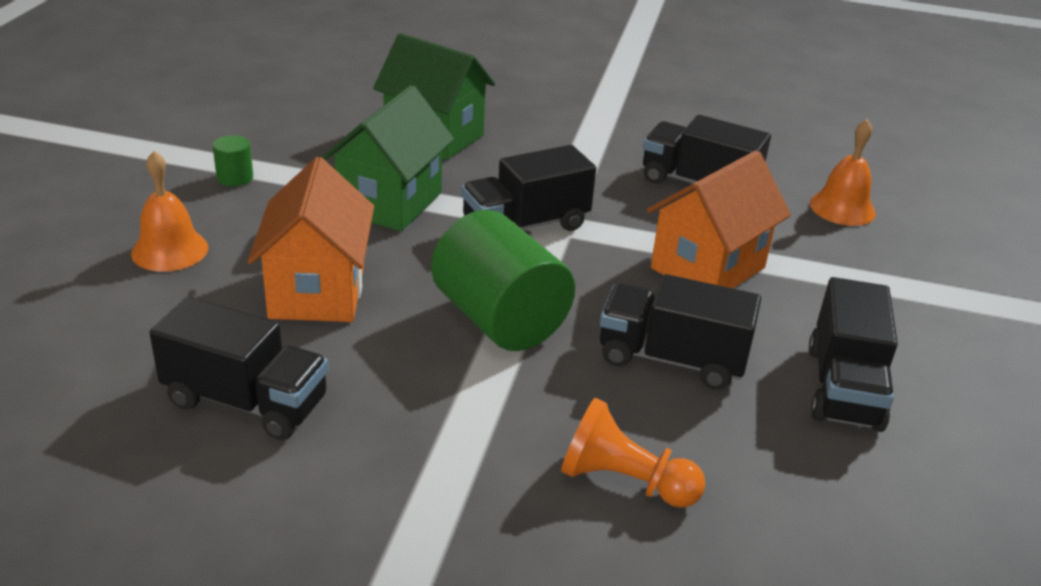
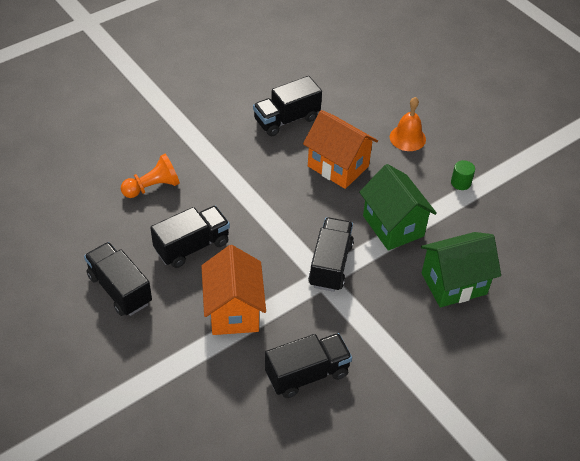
camera: 130 degrees right, 15 degrees up
green cylinder [431,210,575,351] -> none
orange bell [810,119,876,226] -> none

